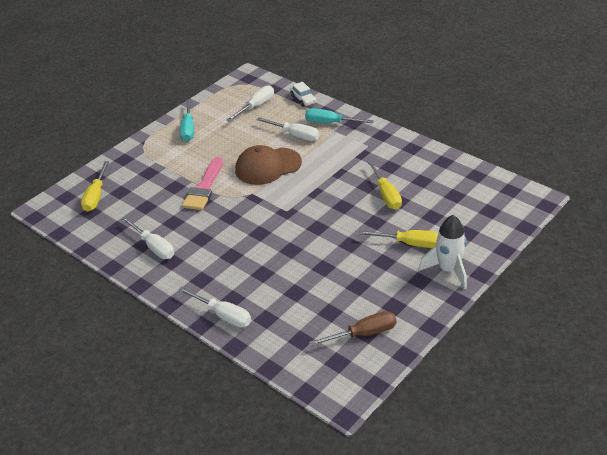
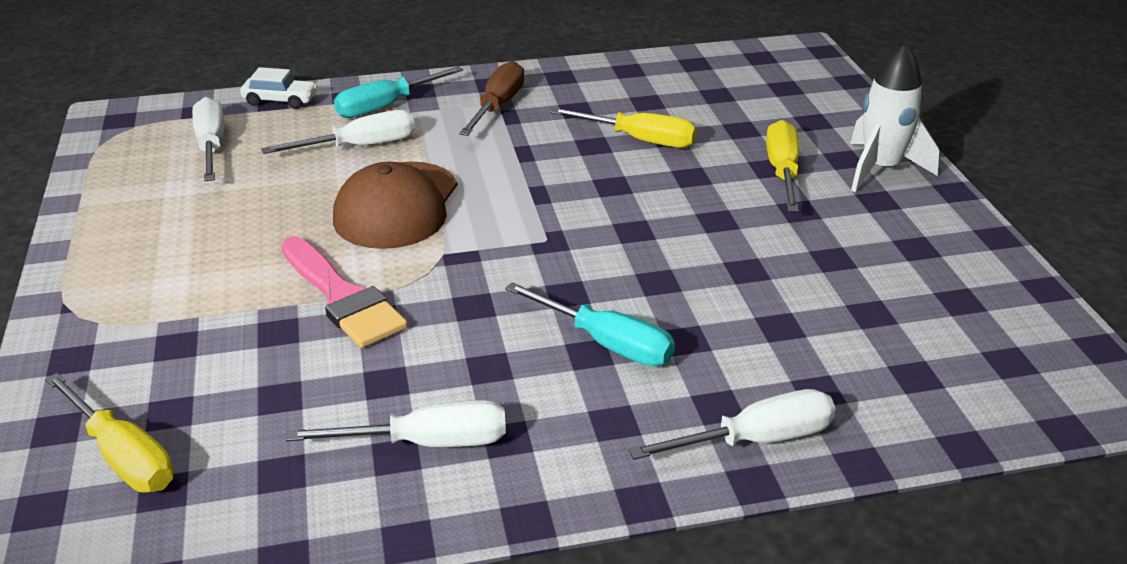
camera: 55 degrees left, 5 degrees down
turquoise screwdriver [180,99,194,142] -> turquoise screwdriver moved to [505,282,675,366]
brown screwdriver [309,311,396,346] -> brown screwdriver moved to [459,61,524,136]
yellow screwdriver [359,230,438,248] -> yellow screwdriver turned 45 degrees counterclockwise [766,120,799,212]

